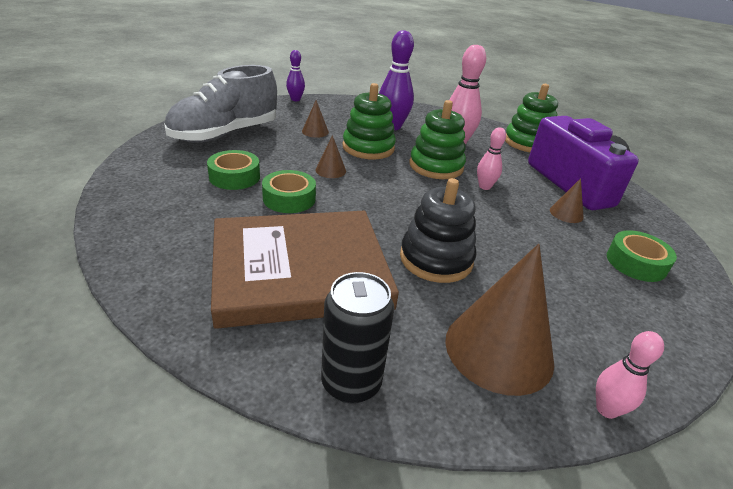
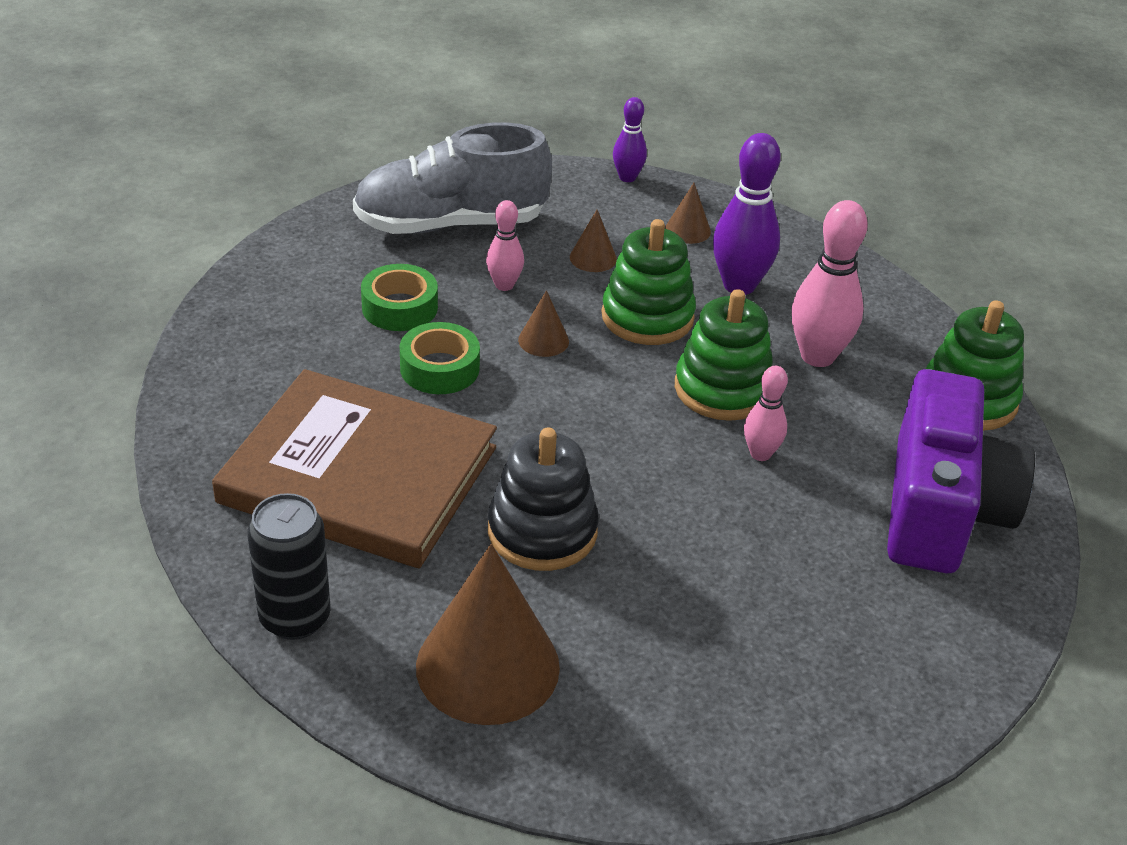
camera: 35 degrees right, 5 degrees up
brown cone [550,178,584,223] -> brown cone moved to [665,183,711,244]
pink bowling pin [596,331,664,419] -> pink bowling pin moved to [486,200,524,291]
green tape [607,230,677,282] -> none

